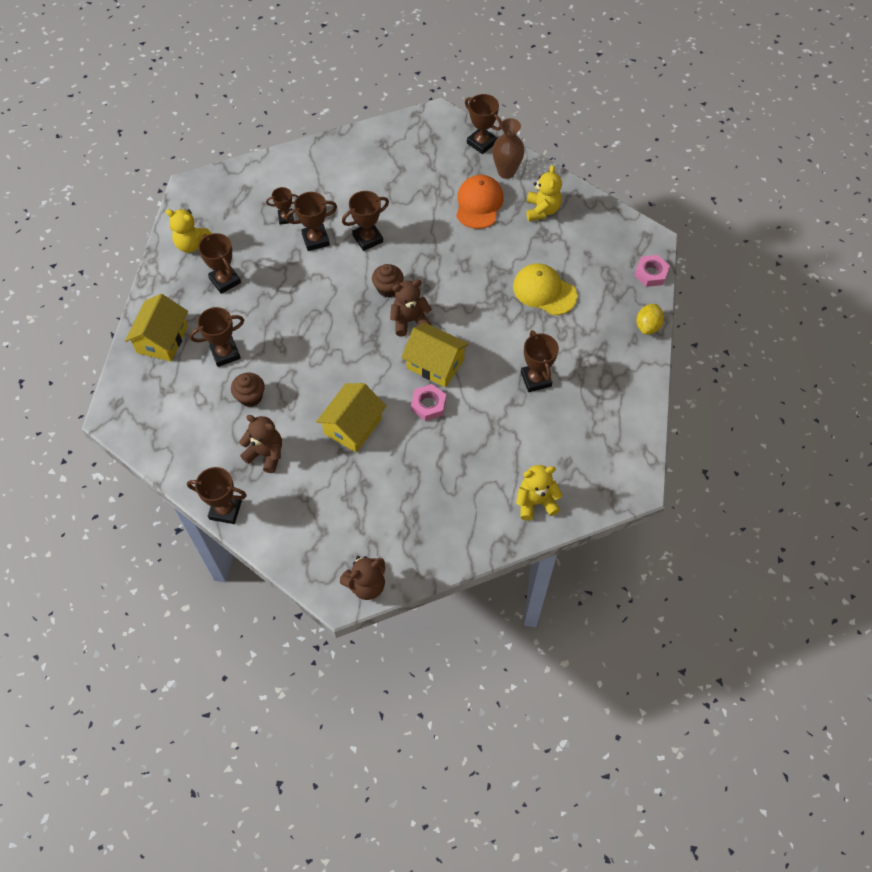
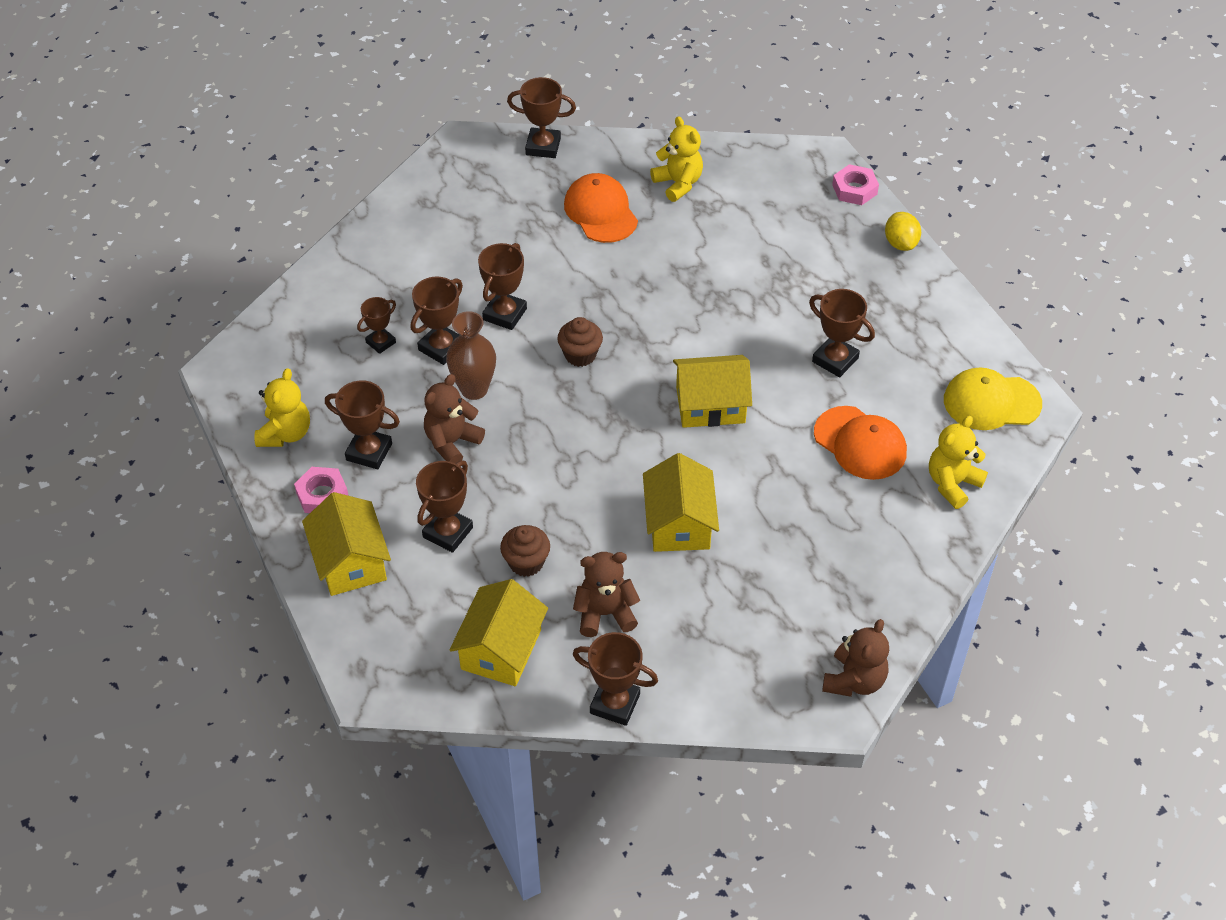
camera: 35 degrees left, 10 degrees down
yellow teddy bear [166,209,212,253] -> yellow teddy bear turned 60 degrees counterclockwise [254,368,310,447]
brown trophy [187,467,247,524] -> brown trophy turned 45 degrees clockwise [573,632,658,726]
brown teddy bear [390,279,432,336] -> brown teddy bear moved to [424,374,485,464]
pink nut [411,384,446,421] -> pink nut moved to [294,467,349,513]
brown vase [492,118,525,179] -> brown vase moved to [446,311,496,400]
yellow cap [513,263,577,315] -> yellow cap moved to [944,368,1042,430]
none -> yellow house [450,579,548,686]
none -> orange cap [814,406,907,480]

